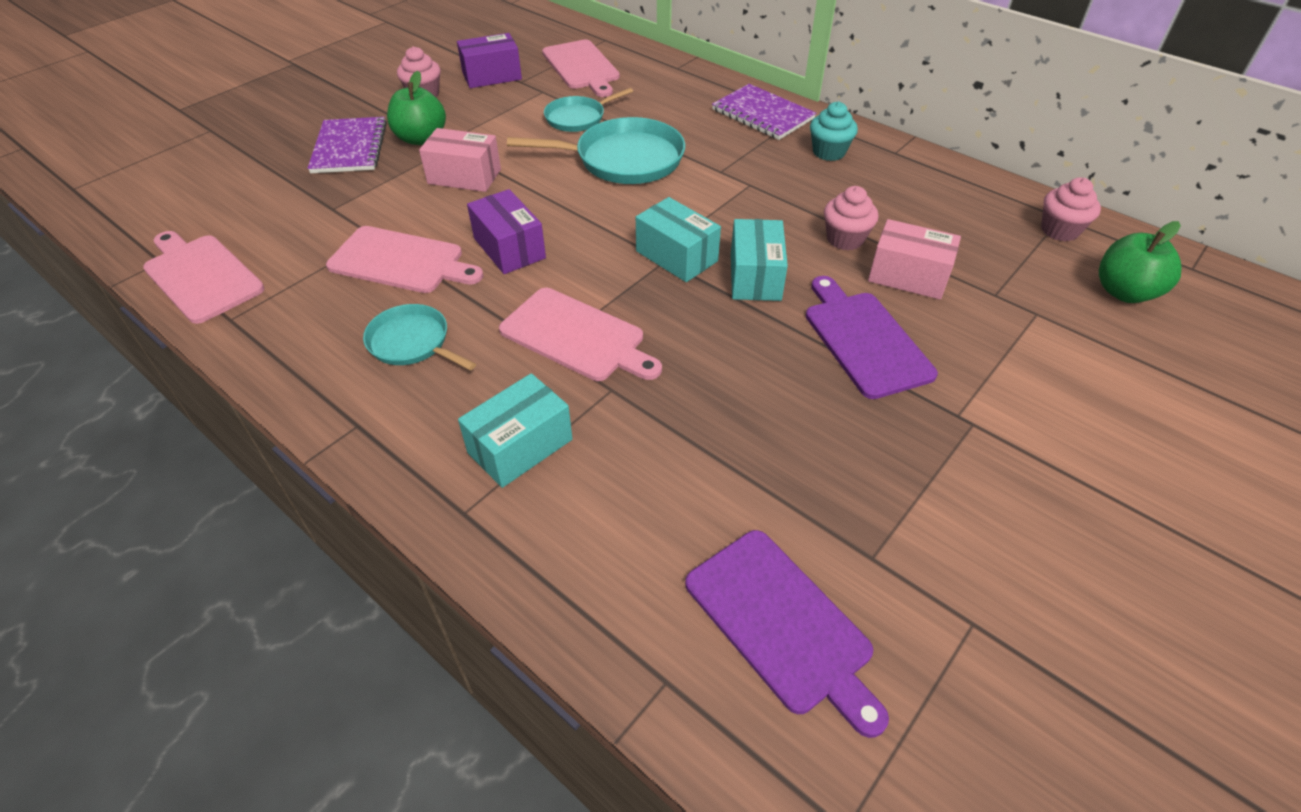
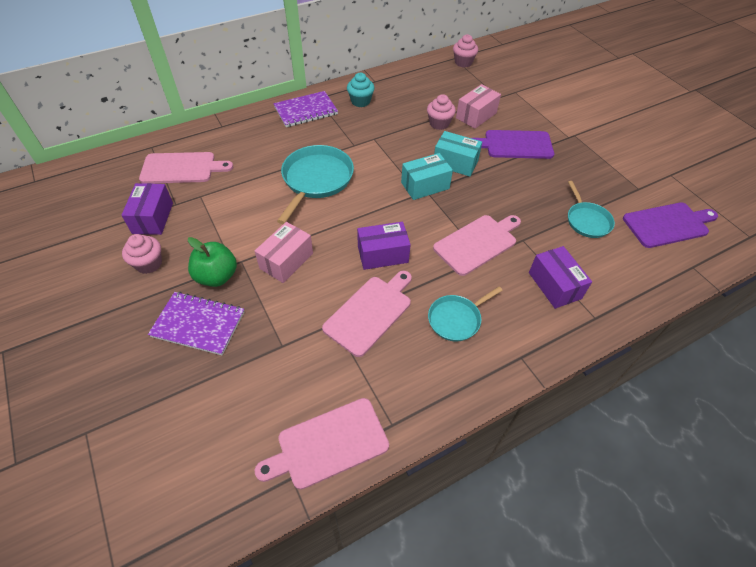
camera: 70 degrees left, 5 degrees up
turquoise box [458,373,573,488] -> purple box [529,246,592,309]
turquoise pan [544,88,633,132] -> turquoise pan moved to [568,181,615,238]
green apple [1099,221,1181,303] -> none

